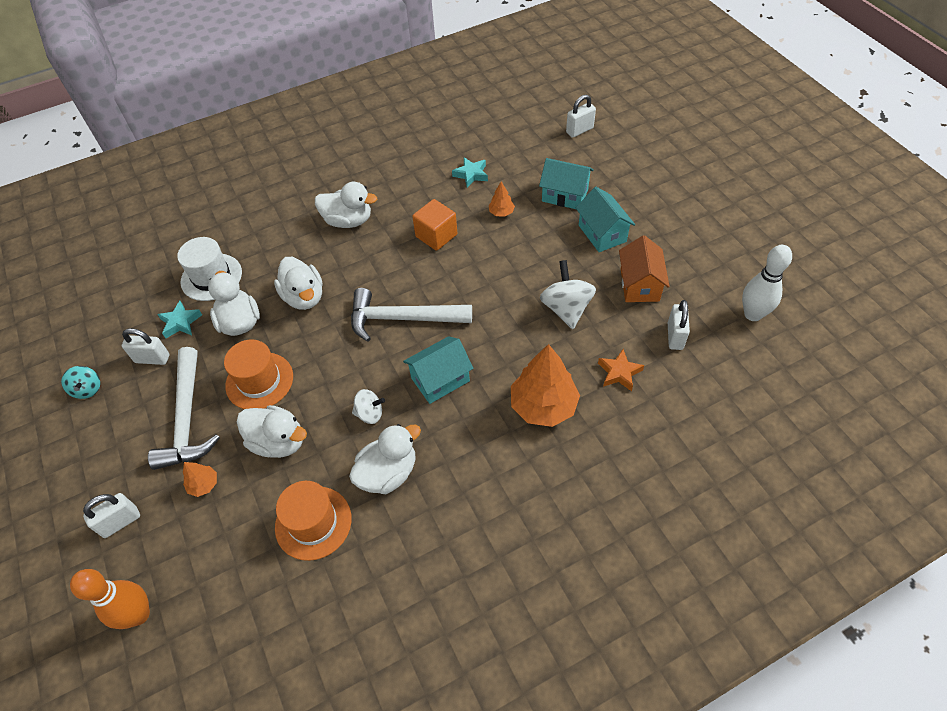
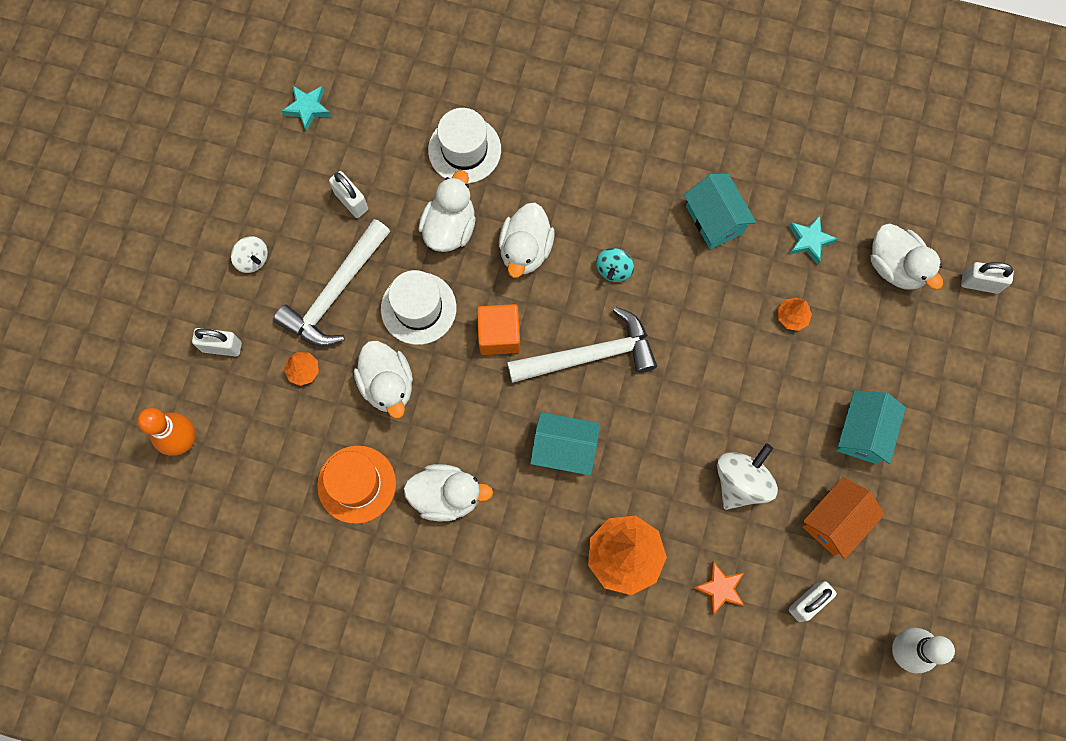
camera: 40 degrees right, 20 degrees up
turquoise spinning top [61,366,100,399] -> turquoise spinning top moved to [596,248,634,282]
turquoise star [157,301,202,338] -> turquoise star moved to [282,86,331,132]
orange hat [224,340,293,409] -> white hat [381,270,456,345]
white duck [315,182,377,228] -> white duck moved to [871,224,943,290]
white hammer [351,288,472,342] -> white hammer turned 120 degrees clockwise [507,307,657,383]
white spinning top [352,389,385,424] -> white spinning top moved to [231,236,268,273]
orange cube [412,199,457,251] -> orange cube moved to [477,304,520,355]
turquoise house [539,158,594,209] -> turquoise house moved to [684,174,756,249]

